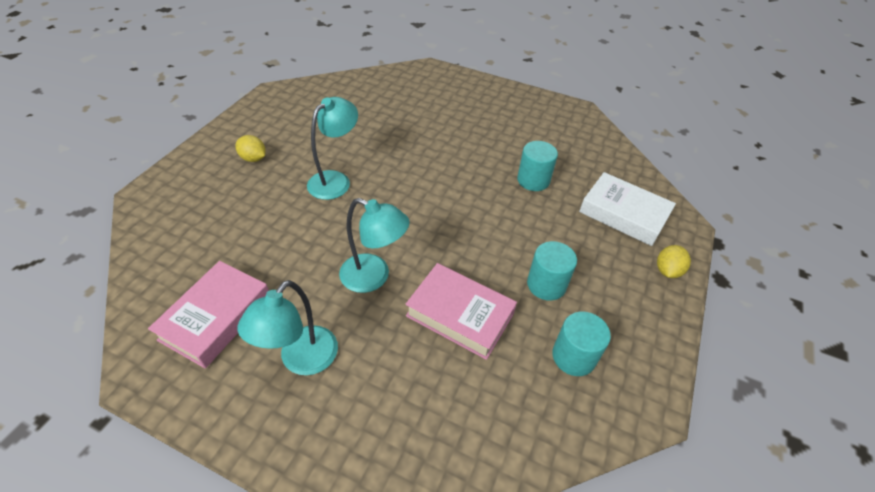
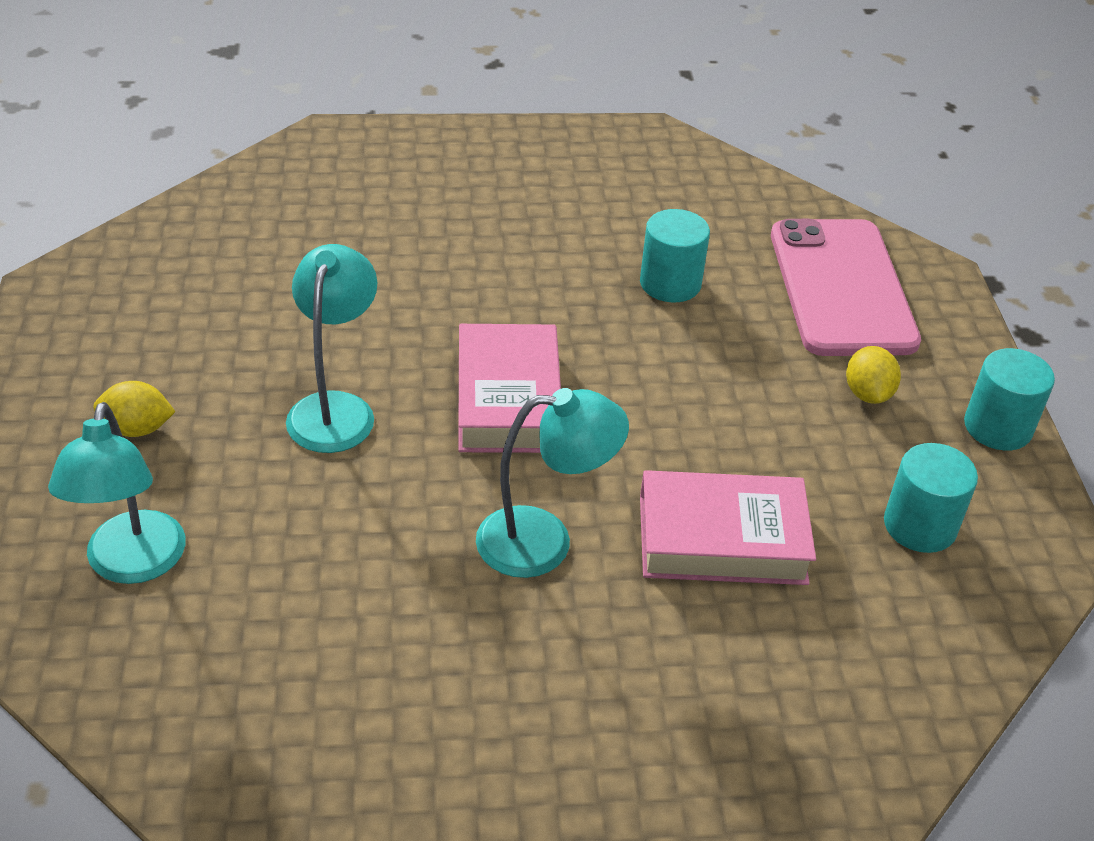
camera: 30 degrees left, 5 degrees down
pink book [148,261,269,368] -> pink book moved to [458,324,561,453]
turquoise lamp [237,280,338,375] -> turquoise lamp moved to [48,402,186,584]
turquoise cylinder [527,241,577,301] -> turquoise cylinder moved to [964,348,1055,451]
white book [579,172,676,246] -> pink phone [771,219,921,356]
yellow lemon [657,245,691,278] -> yellow lemon moved to [846,346,901,404]

